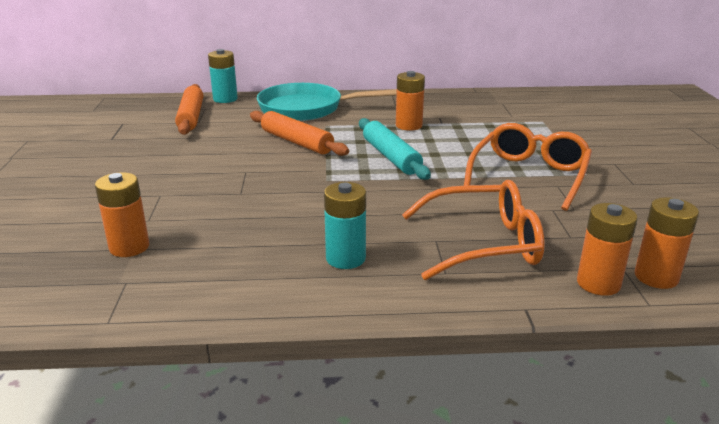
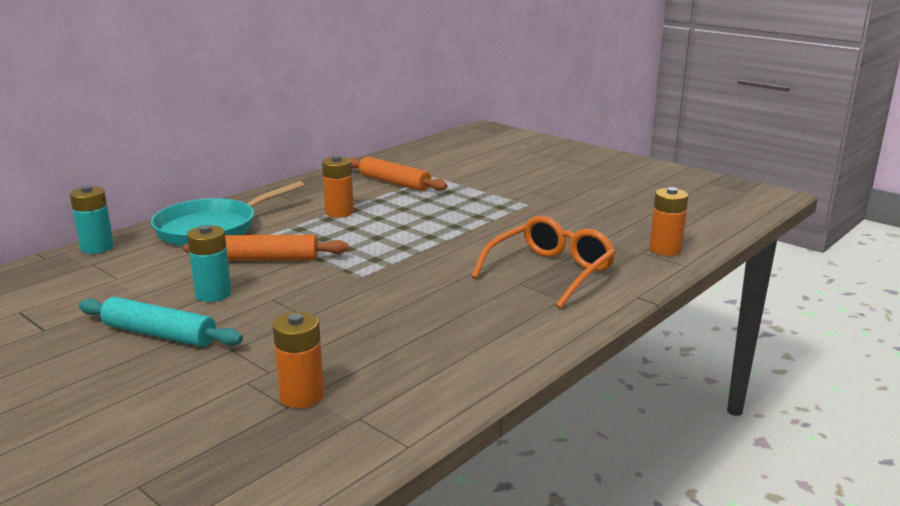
camera: 45 degrees left, 5 degrees down
orange rolling pin [175,84,203,135] -> orange rolling pin moved to [349,157,447,191]
turquoise battery [324,182,366,269] -> turquoise battery moved to [187,225,232,302]
turquoise rolling pin [359,118,431,180] -> turquoise rolling pin moved to [78,297,243,347]
orange glasses [464,123,592,211] -> none
orange battery [577,203,638,296] -> none

